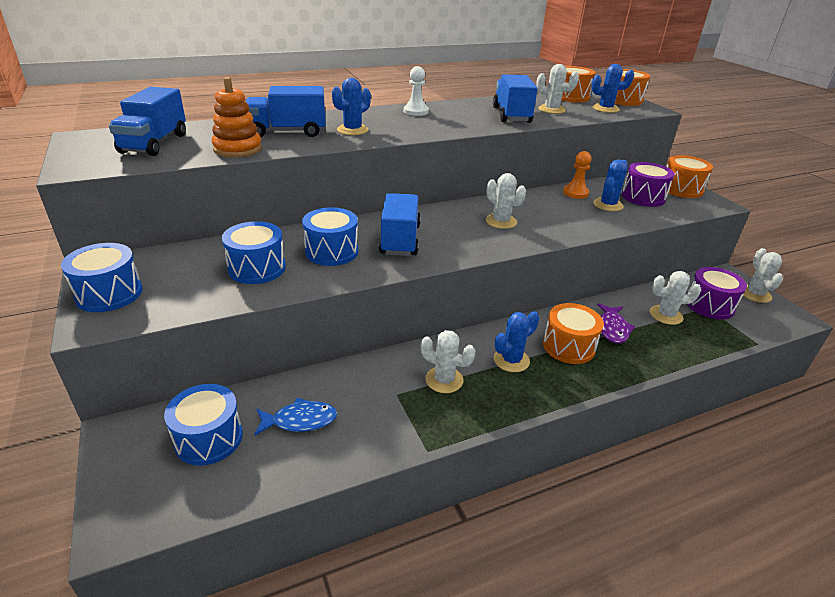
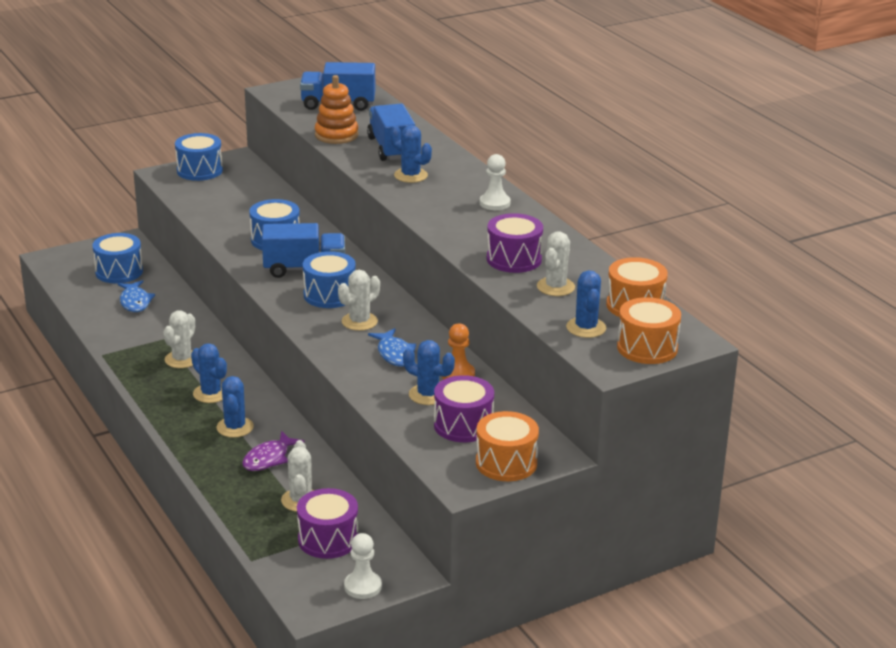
camera: 85 degrees right, 5 degrees down
blue drum [222,221,286,284] -> blue drum moved to [303,251,356,308]
blue truck [493,74,538,123] -> purple drum [487,213,543,273]
orange drum [543,303,604,364] -> blue cactus [217,376,254,438]
purple fish [597,303,635,343] -> purple fish turned 60 degrees counterclockwise [242,431,304,471]
white cactus [743,248,783,303] -> white pawn [344,533,382,599]
none -> blue fish [368,328,416,367]

